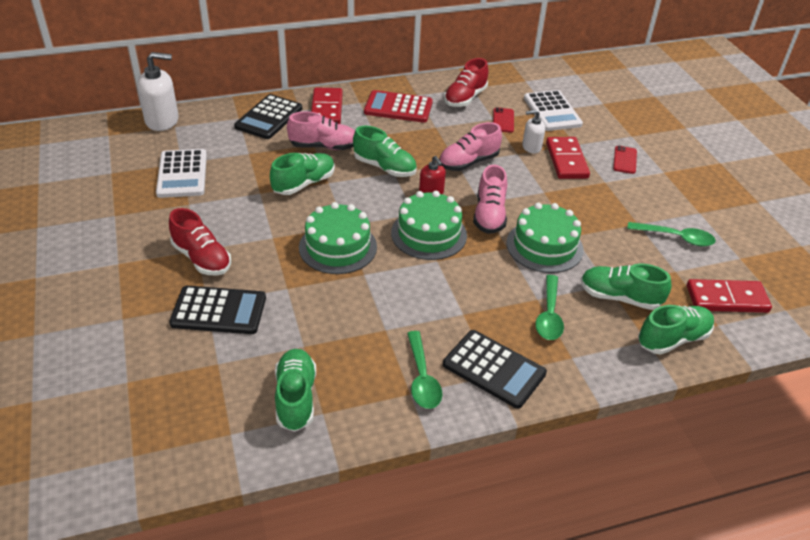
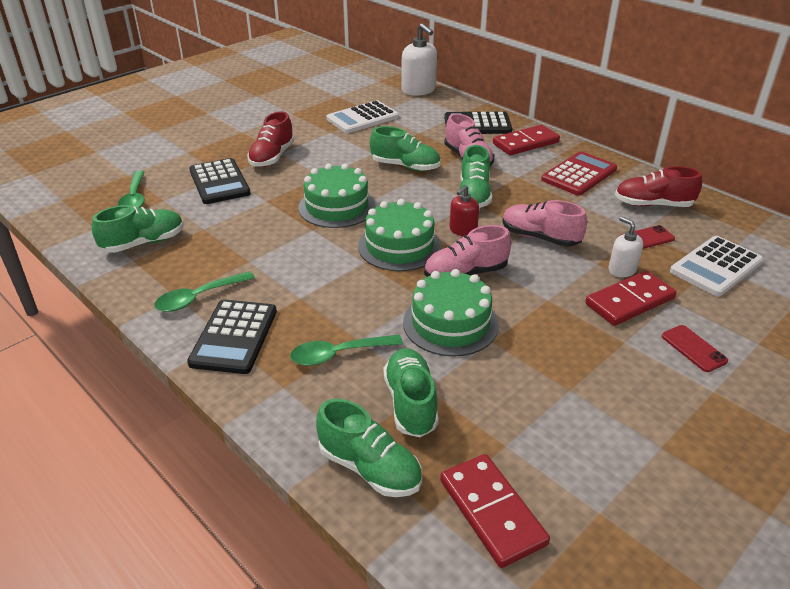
camera: 65 degrees right, 5 degrees down
red calculator [364,90,433,123] -> red calculator turned 60 degrees clockwise [541,151,617,196]
red phone [613,146,637,174] -> red phone turned 75 degrees clockwise [662,325,728,372]
green spoon [627,222,716,246] -> green spoon moved to [118,171,145,208]

